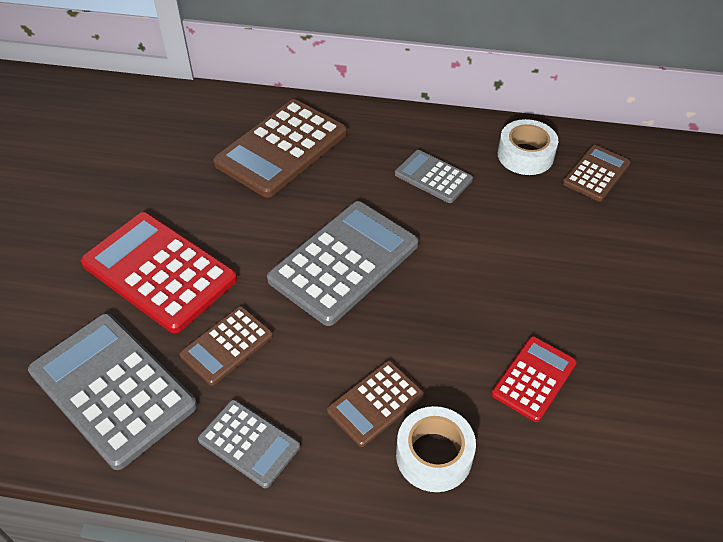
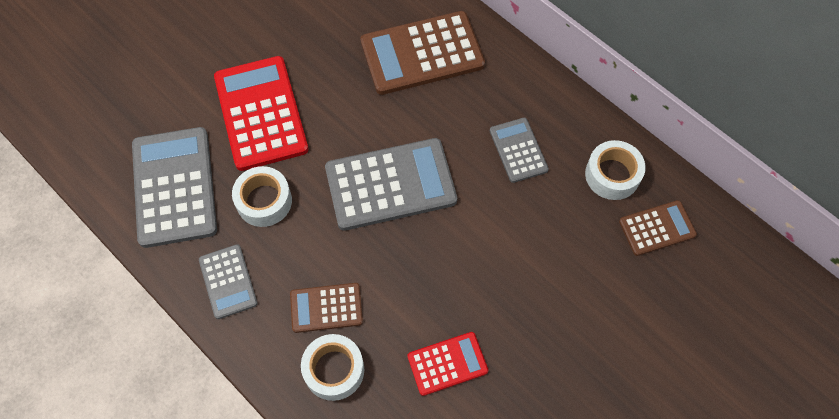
camera: 35 degrees right, 15 degrees up
brown calculator [179,306,273,386] -> white tape [232,166,292,227]

